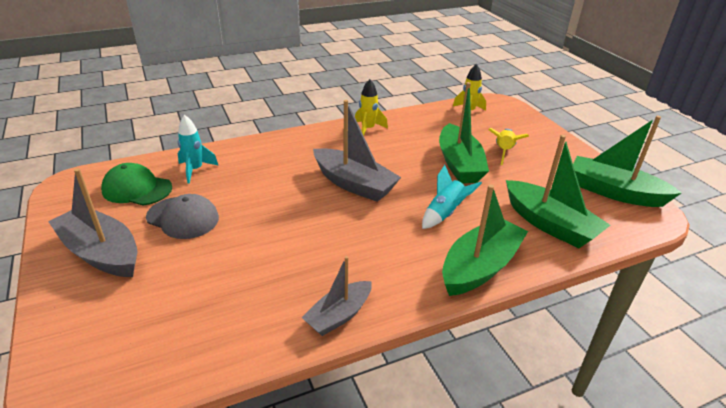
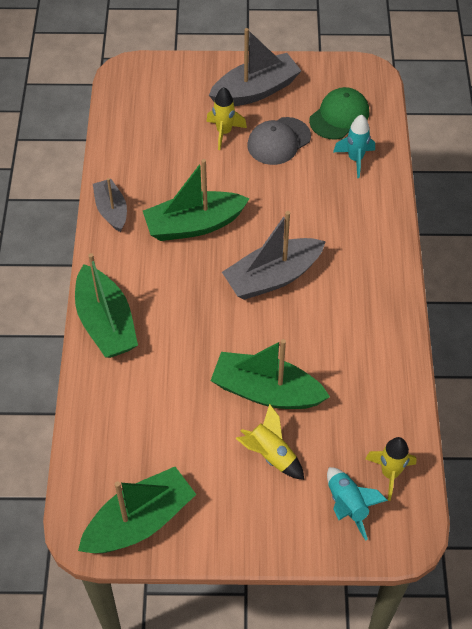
camera: 115 degrees right, 20 degrees up
yellow rocket [355,79,388,136] -> yellow rocket moved to [206,87,247,150]
turquoise rocket [422,165,482,229] -> turquoise rocket moved to [327,467,388,541]
green boat [506,135,610,248] -> green boat moved to [143,159,249,241]

